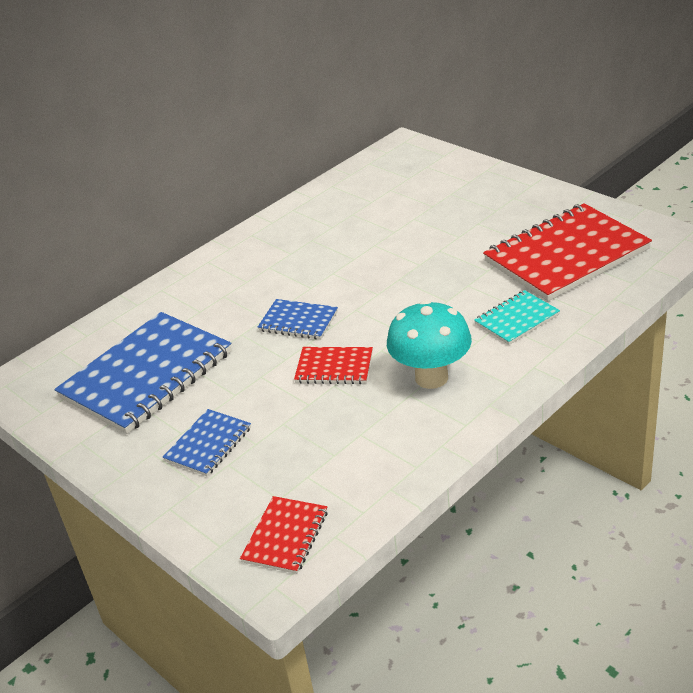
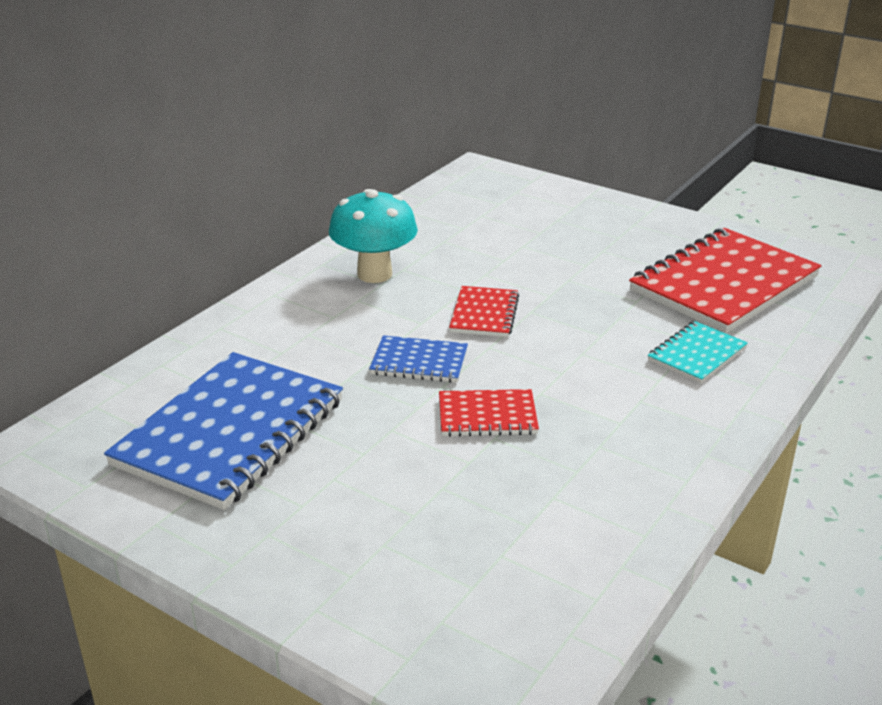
camera: 15 degrees left, 5 degrees down
blue notebook [162,409,251,477] -> none
red notebook [240,496,328,574] -> red notebook moved to [449,286,519,337]
turquoise mushroom [387,300,472,389] -> turquoise mushroom moved to [329,189,418,283]

